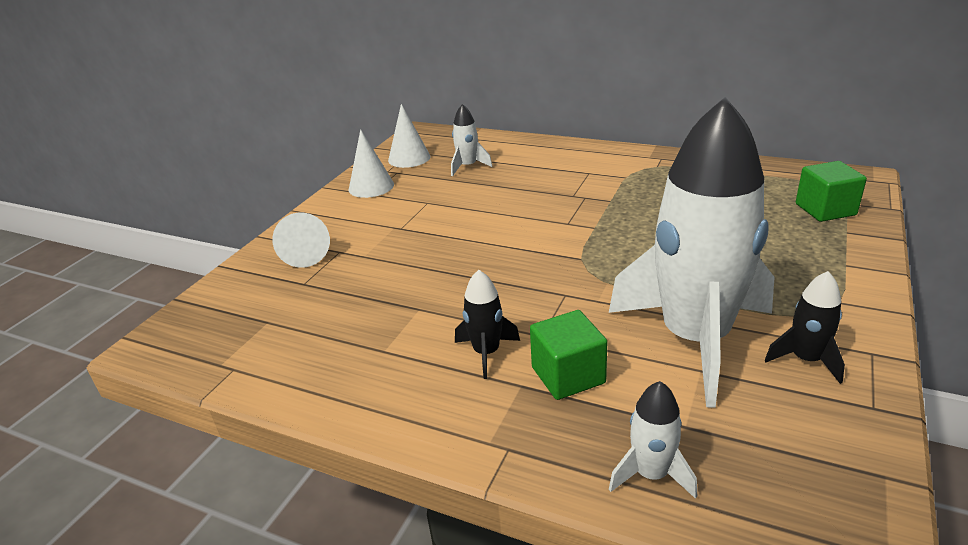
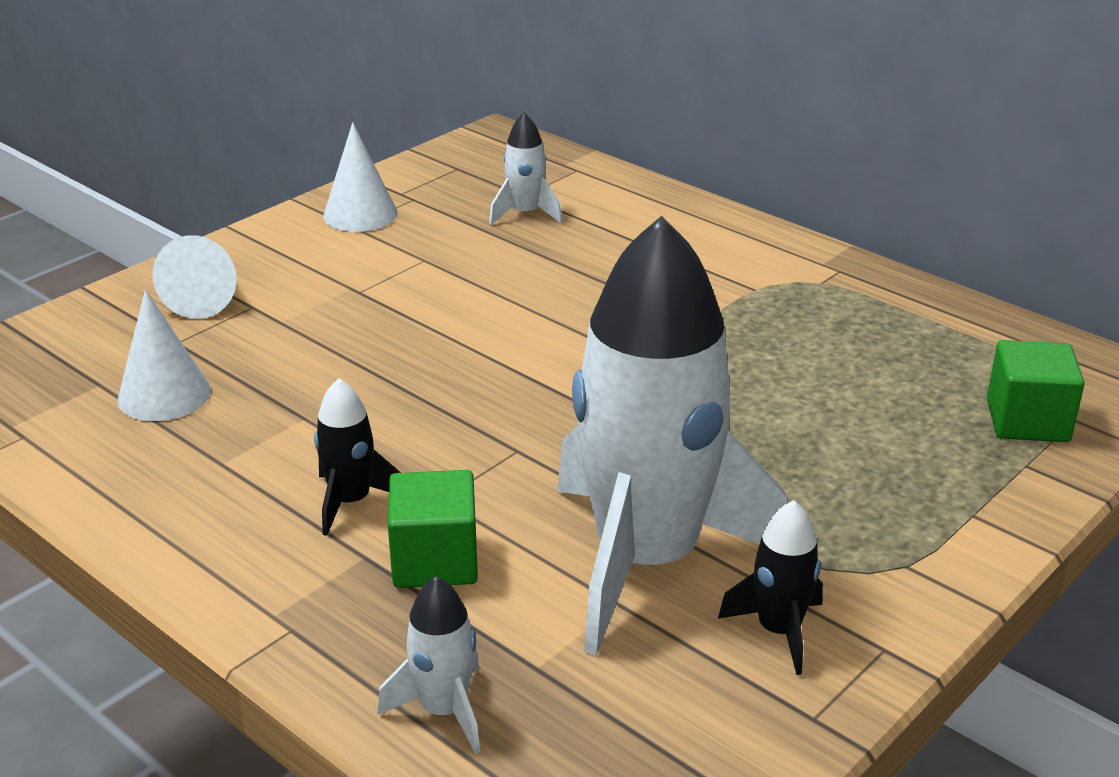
camera: 15 degrees right, 0 degrees up
white cone [388,104,430,168] -> white cone moved to [118,289,211,421]

